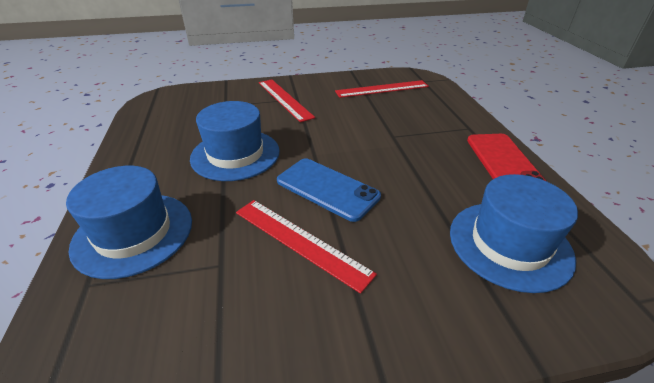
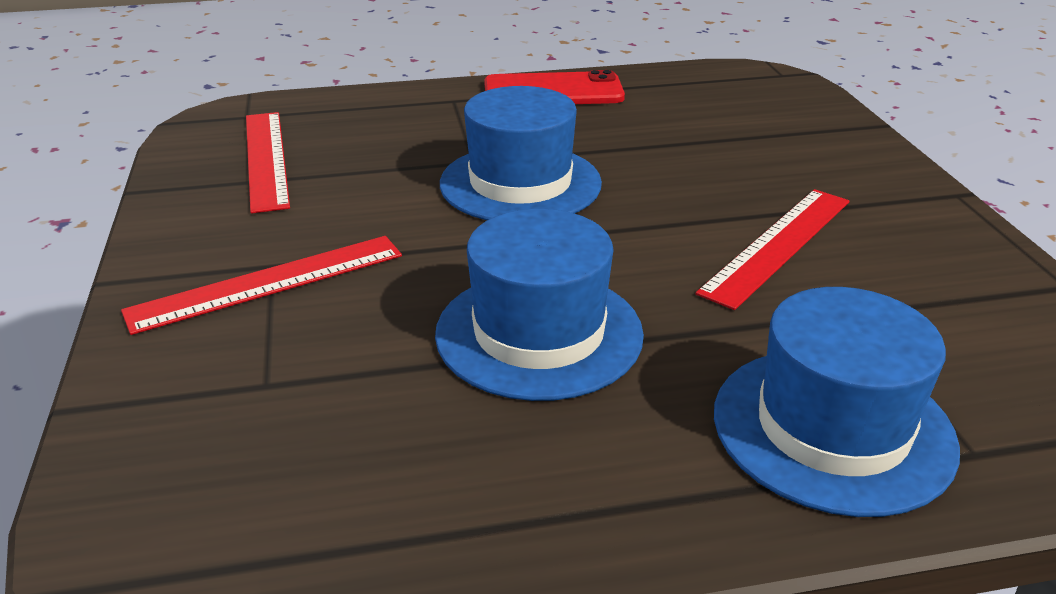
camera: 90 degrees left, 5 degrees down
blue phone [277,158,381,222] -> none
blue hat [450,174,578,293] -> blue hat moved to [440,86,602,220]

